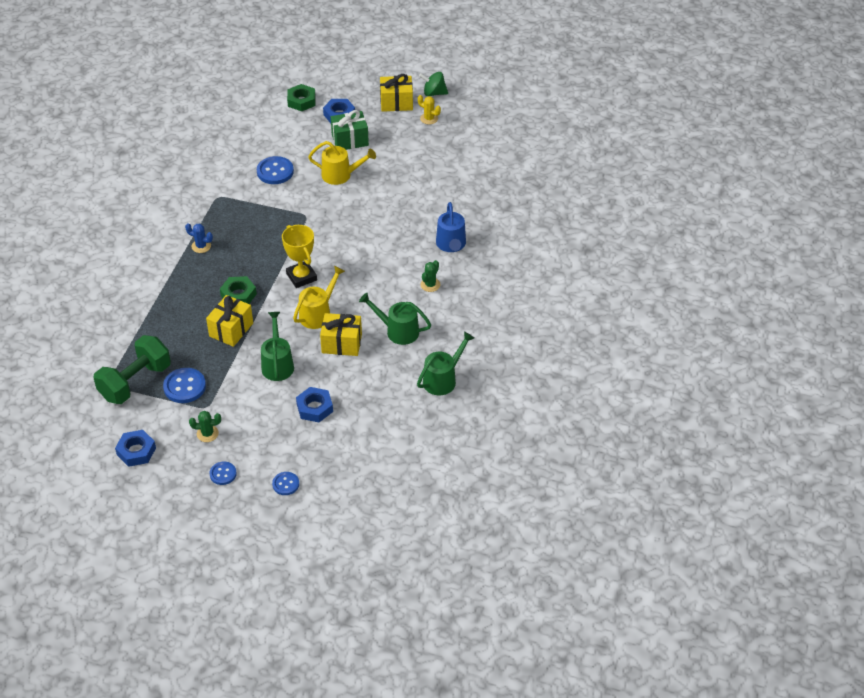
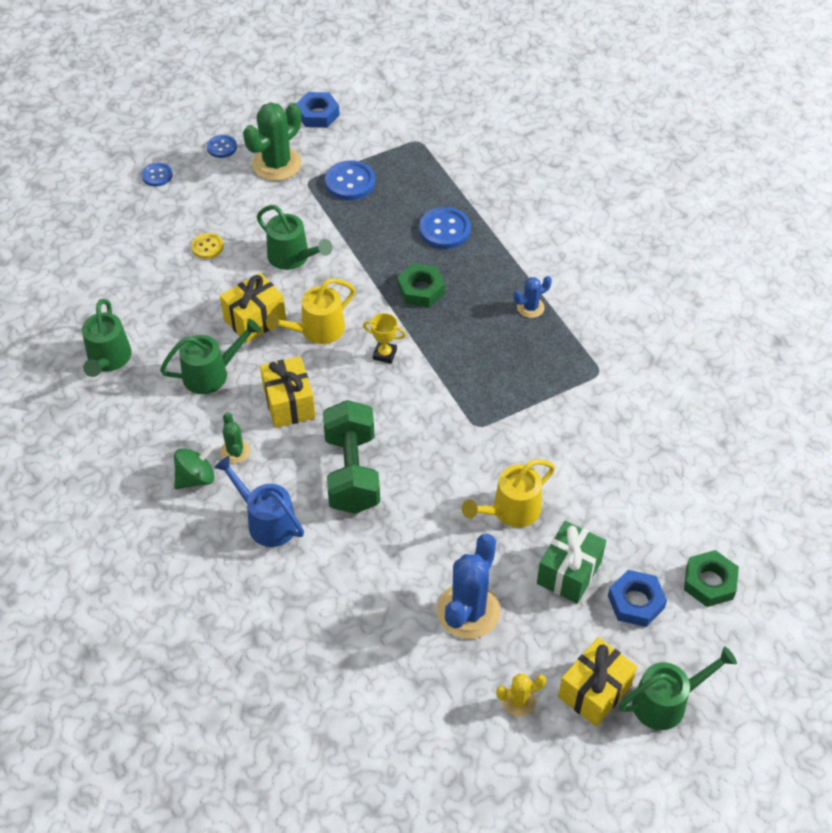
camera: 135 degrees right, 5 degrees up
green dumbbell [93,335,171,404] -> green dumbbell moved to [323,400,380,514]
green cactus [189,411,221,442] -> green cactus [243,102,302,181], size x1.95
yellow gift [206,295,253,347] -> yellow gift moved to [260,356,316,428]
blue button [257,156,294,184] -> blue button moved to [419,207,471,249]
yellow trophy [282,225,317,288] -> yellow trophy [363,313,406,364], size x0.59
yellow watering can [293,266,345,329] -> yellow watering can turned 60 degrees clockwise [266,278,355,344]
blue nut [296,387,333,422] -> yellow button [191,233,224,259]
green spinning top [419,72,448,96] -> green spinning top moved to [174,443,215,490]
none -> blue cactus [437,534,500,639]
none -> green watering can [619,646,737,730]

